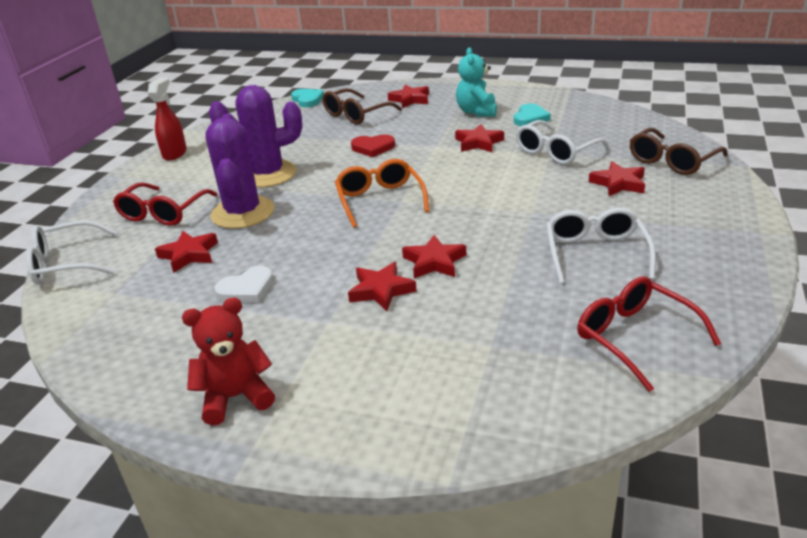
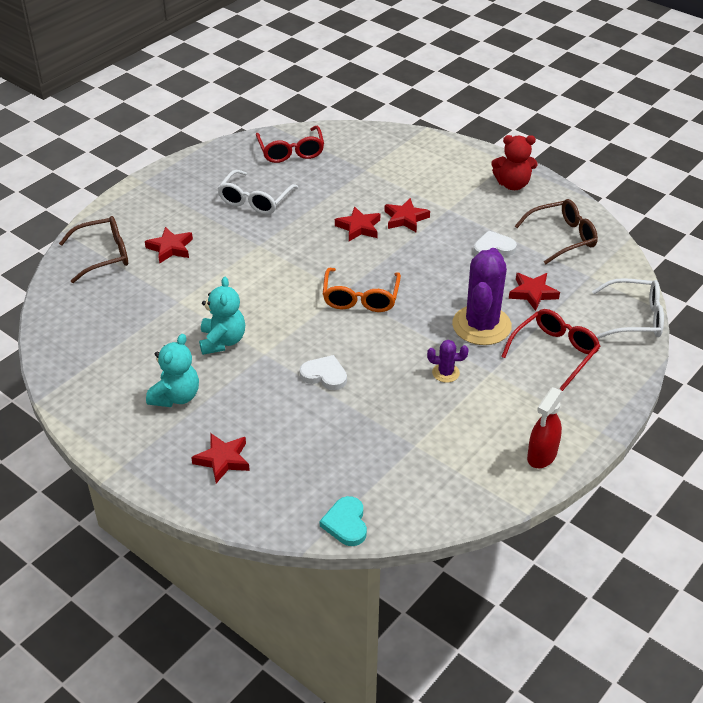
camera: 160 degrees left, 10 degrees up
purple cactus [209,85,302,188] -> purple cactus [427,340,468,383], size x0.44
brown glasses [323,88,402,125] -> brown glasses moved to [515,199,598,264]
red heart [351,134,395,157] -> white heart [300,355,347,390]
red star [455,124,504,152] -> turquoise teddy bear [199,277,245,355]
turquoise heart [514,104,551,126] -> none
white glasses [516,120,609,165] -> none

